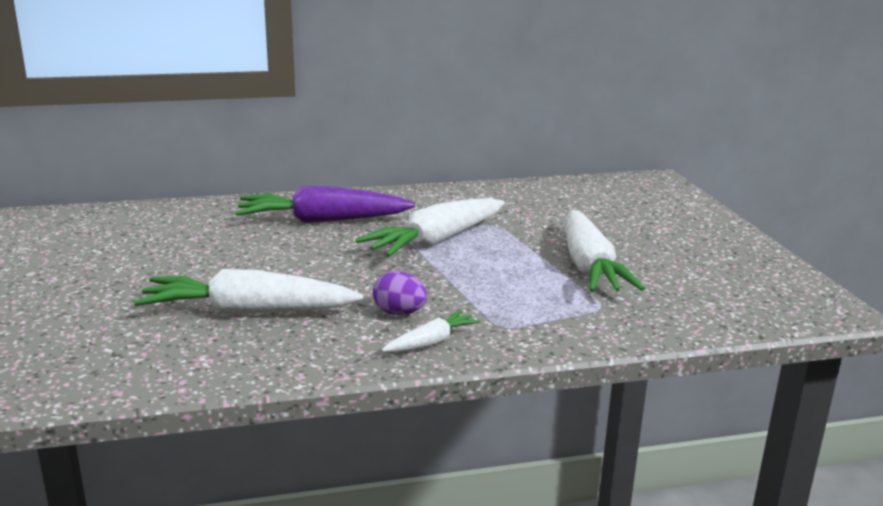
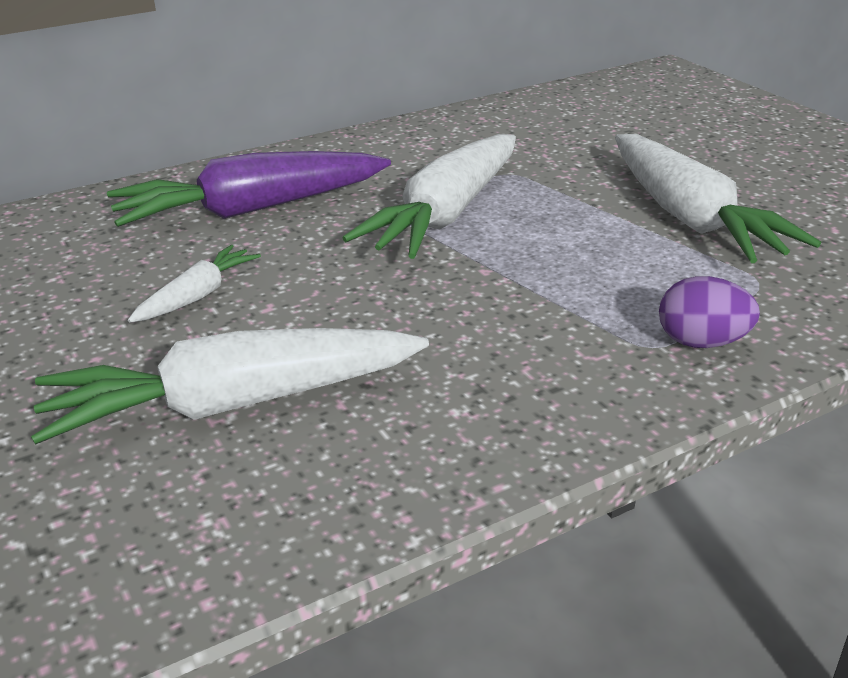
camera: 15 degrees left, 10 degrees up
purple egg [373,271,427,315] -> purple egg moved to [659,276,760,348]
white carrot [382,310,481,352] -> white carrot moved to [128,245,261,323]

